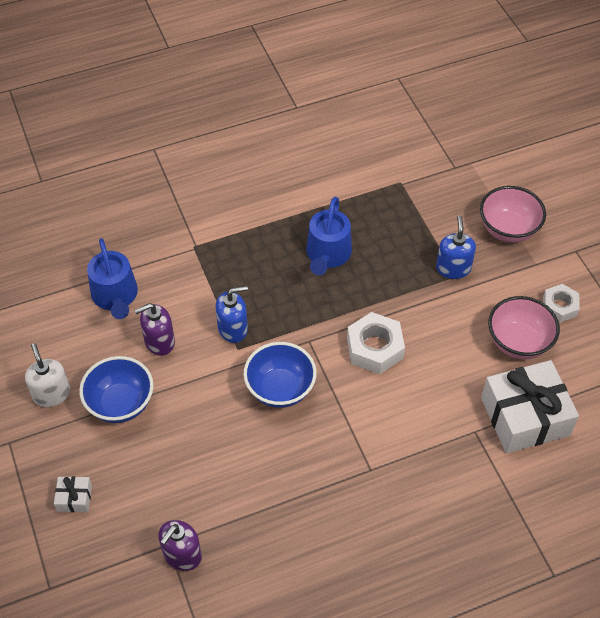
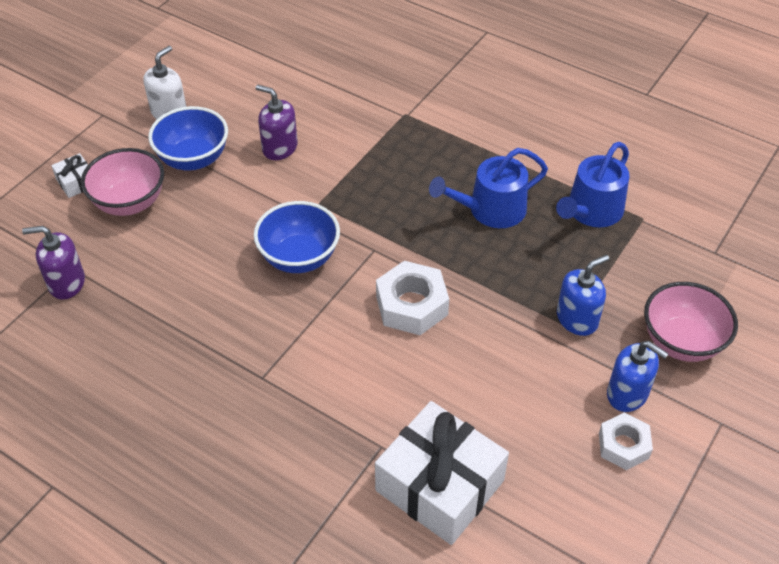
camera: 55 degrees right, 5 degrees down
blue watering can [87,238,138,319] -> blue watering can moved to [556,142,629,227]
blue soap dispenser [216,286,248,343] -> blue soap dispenser moved to [607,341,669,412]
pink bowl [488,296,560,359] -> pink bowl moved to [81,148,164,216]

